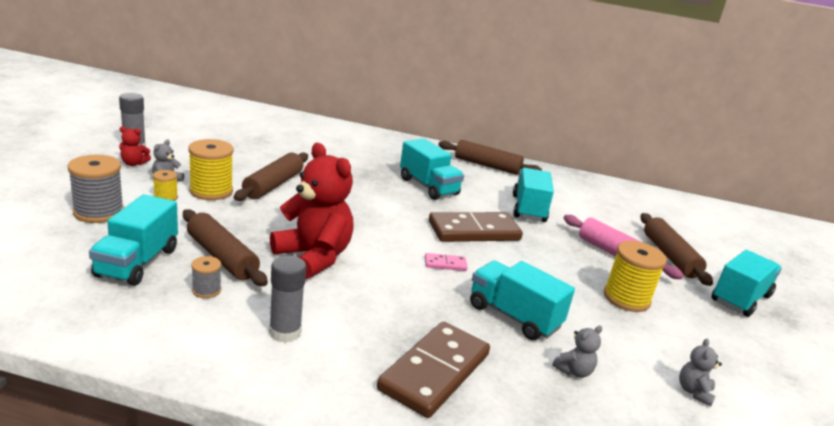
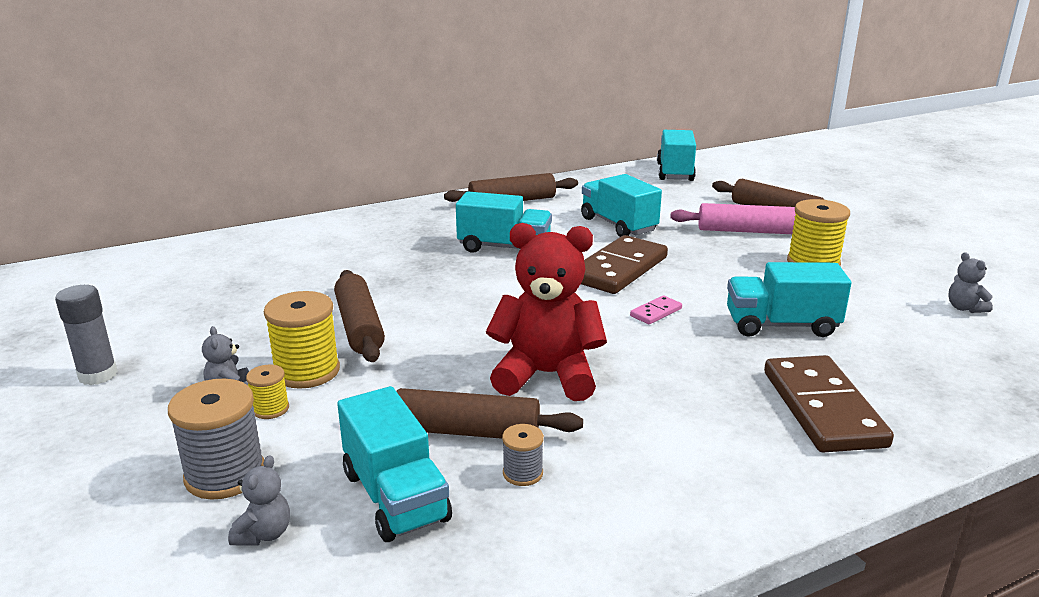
camera: 35 degrees left, 0 degrees up
red teddy bear [119,126,151,166] -> none
grey glue stick [269,255,306,343] -> none
grey teddy bear [552,325,602,378] -> grey teddy bear moved to [228,455,290,546]
turquoise truck [712,250,782,317] -> turquoise truck moved to [657,130,696,181]

